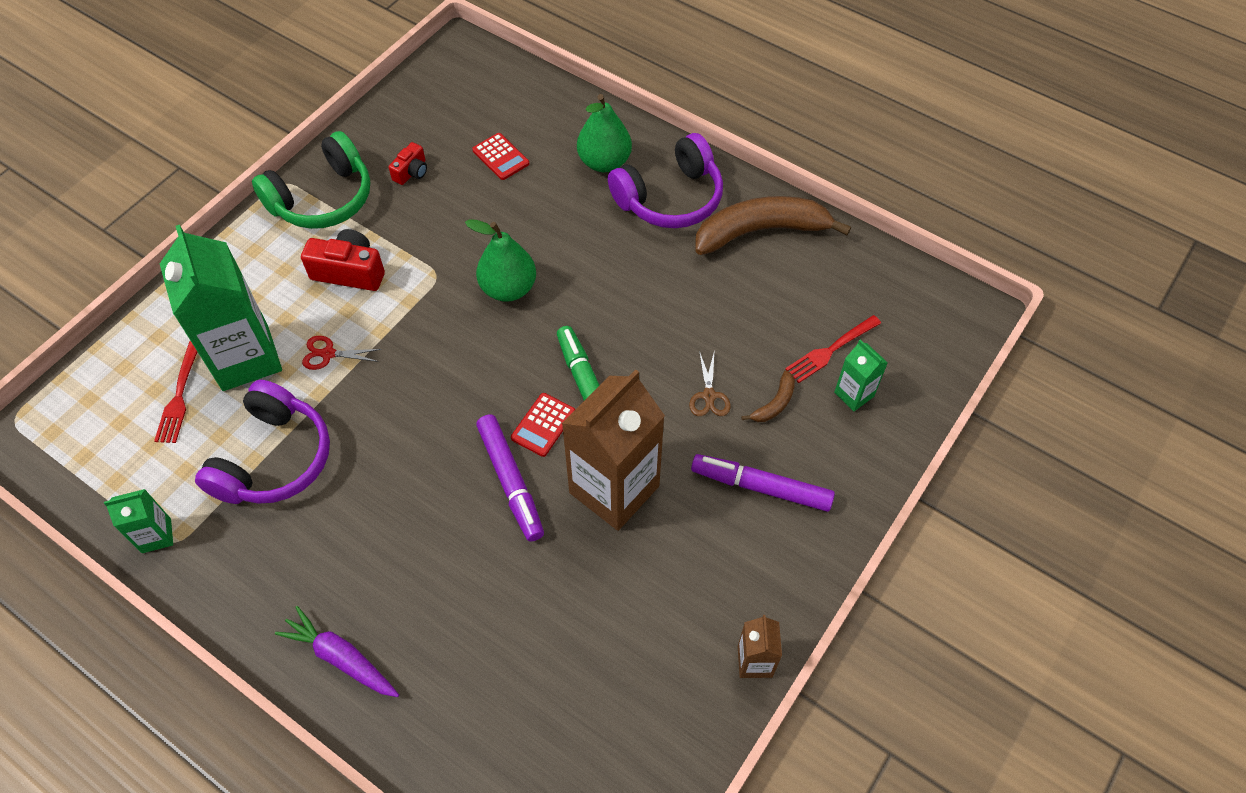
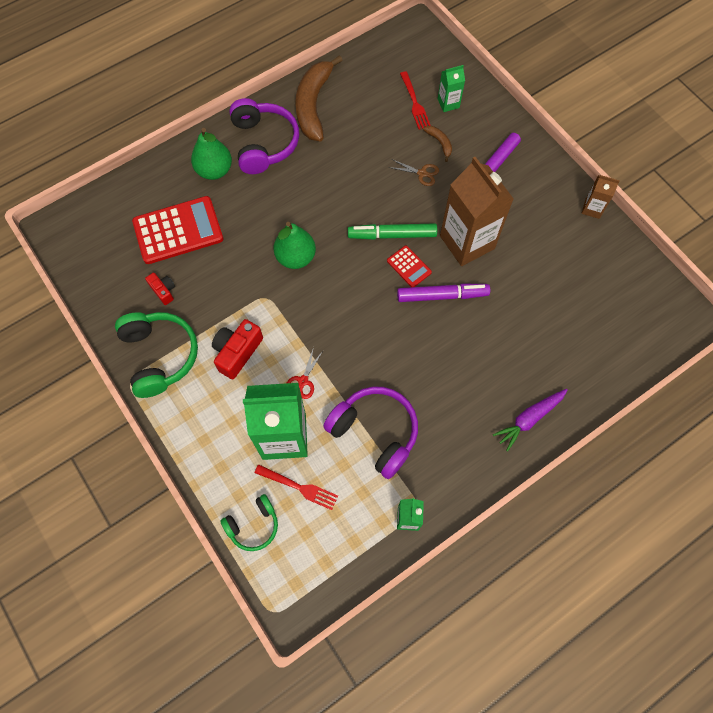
camera: 70 degrees left, 10 degrees up
red calculator [472,133,529,180] -> red calculator [132,196,223,264], size x2.05
none -> green headphones [220,494,278,551]

